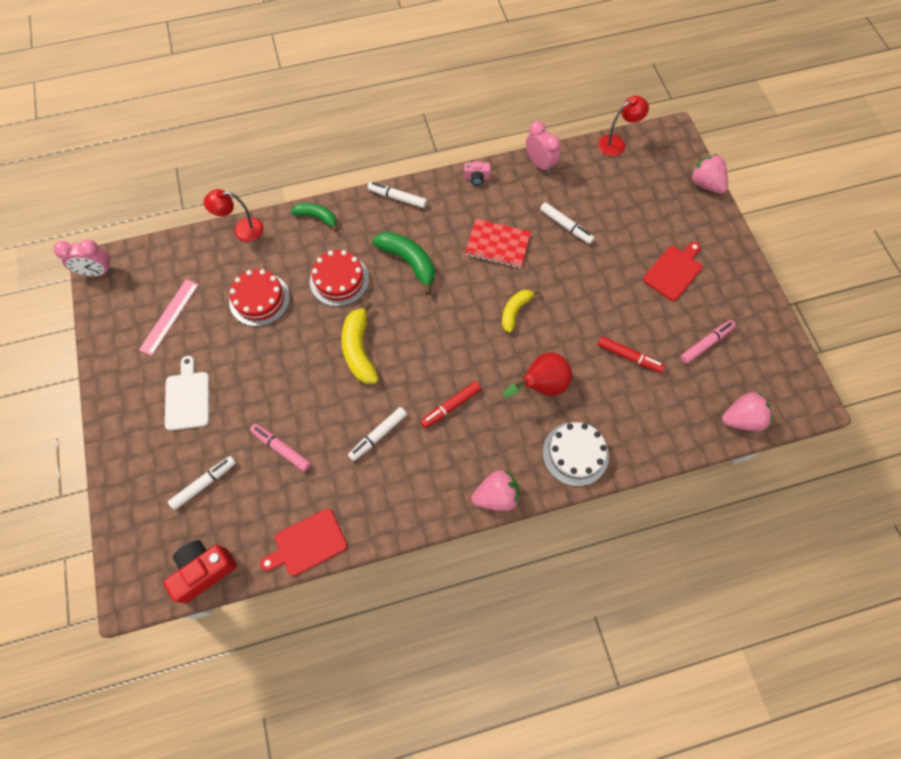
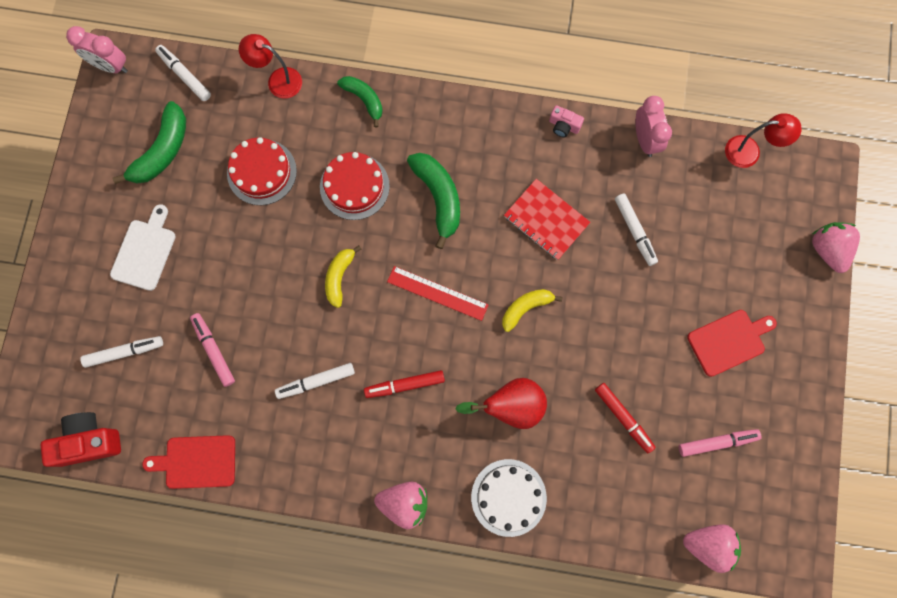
camera: 25 degrees right, 10 degrees up
pink ruler [139,279,199,356] -> green banana [113,101,186,184]
yellow banana [341,301,379,384] -> yellow banana [325,246,361,308], size x0.64
white marker [368,182,427,208] -> white marker moved to [155,45,211,101]
none -> red ruler [387,266,489,321]

